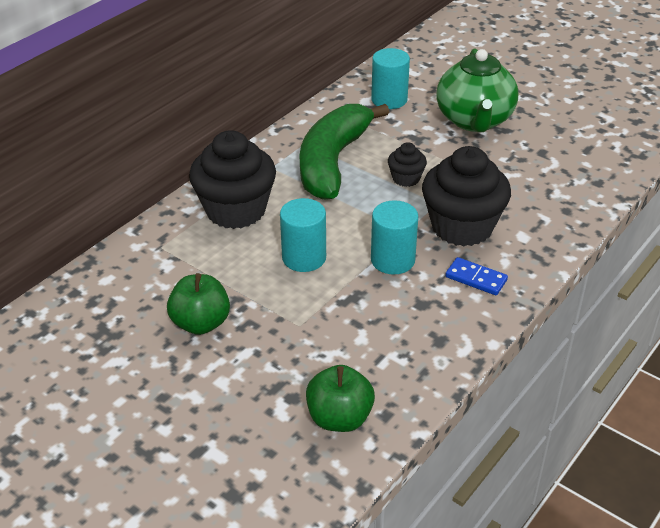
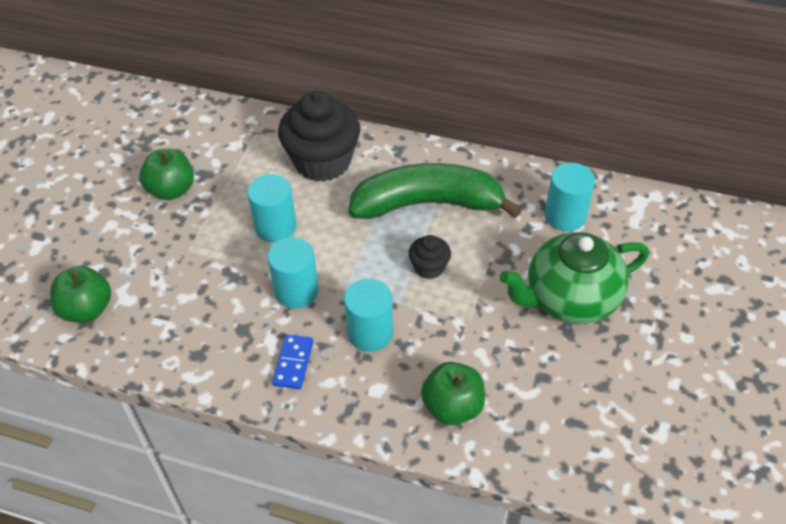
camera: 70 degrees right, 10 degrees up
black cupcake [422,146,511,246] -> turquoise cylinder [344,279,393,352]
none -> green apple [421,362,485,425]

